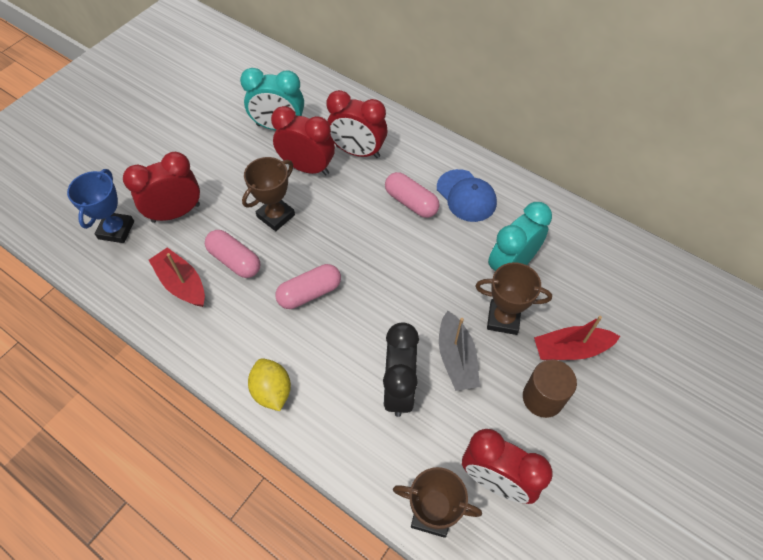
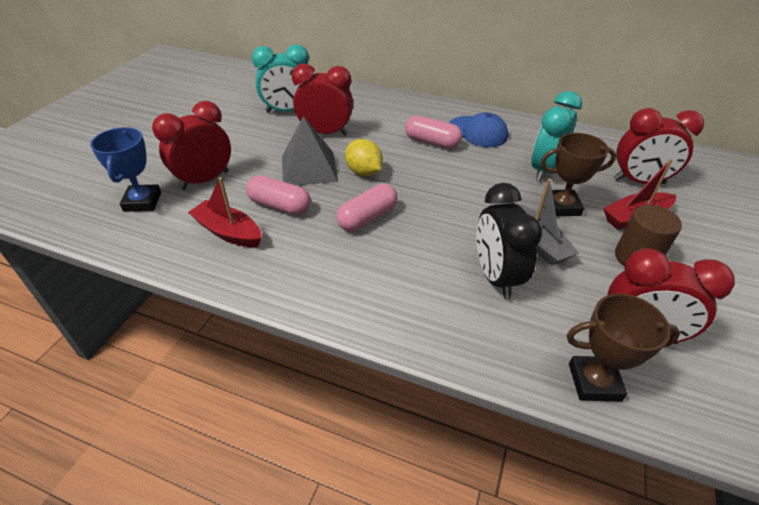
camera: 15 degrees left, 15 degrees down
brown trophy [242,157,295,231] -> grey pyramid [282,116,338,186]
yellow lemon [248,358,291,411] -> yellow lemon moved to [345,139,383,176]
red clock [326,90,387,158] -> red clock moved to [614,108,704,184]

